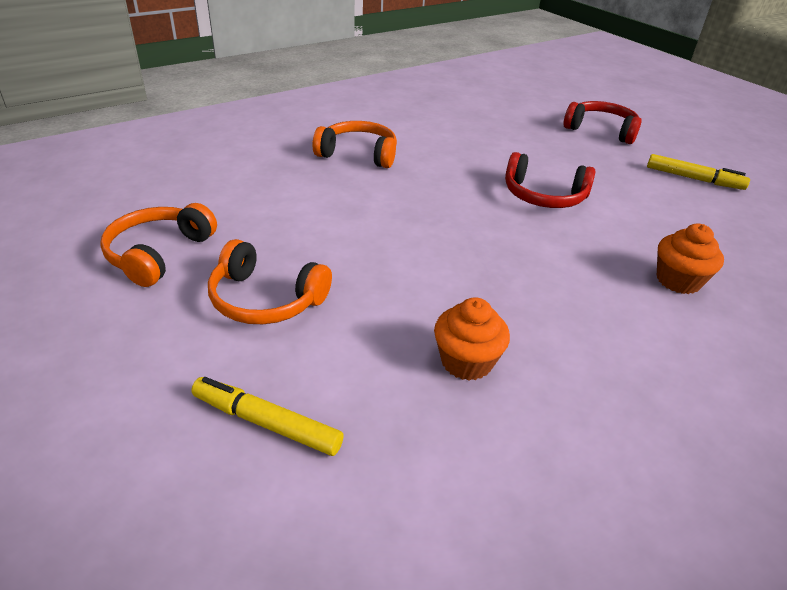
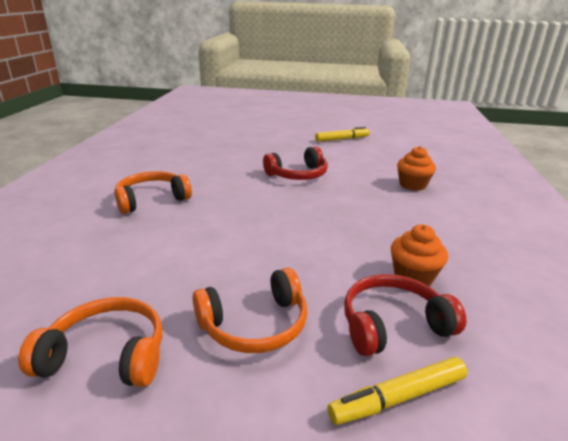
camera: 45 degrees left, 10 degrees down
orange headphones [100,203,217,287] -> orange headphones turned 120 degrees clockwise [18,297,163,387]
red headphones [564,101,642,144] -> red headphones moved to [344,274,466,356]

